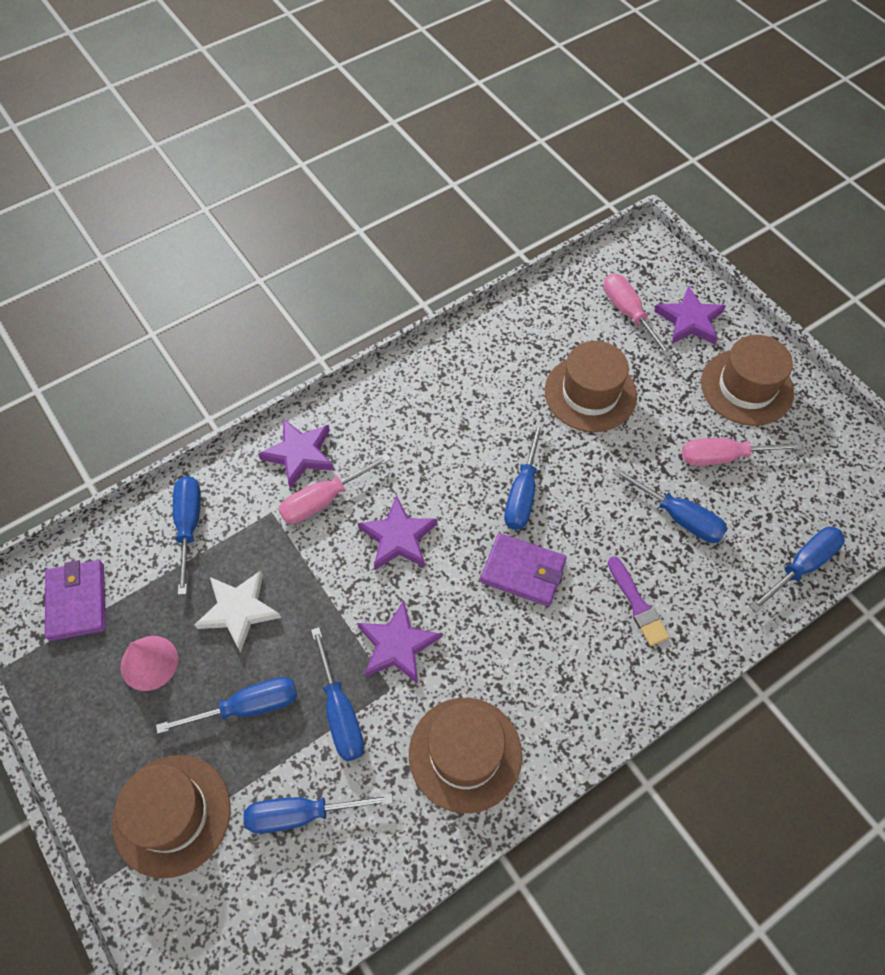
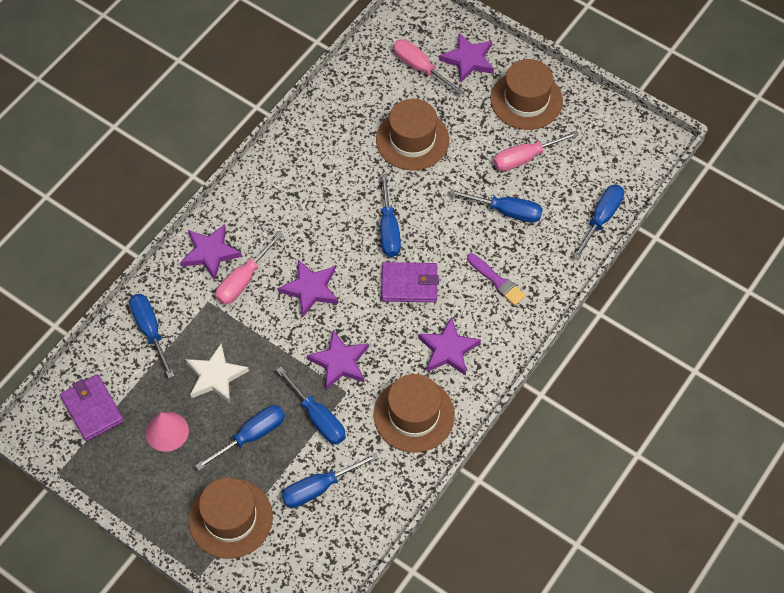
camera: 20 degrees left, 0 degrees up
none -> purple star [418,317,481,376]

